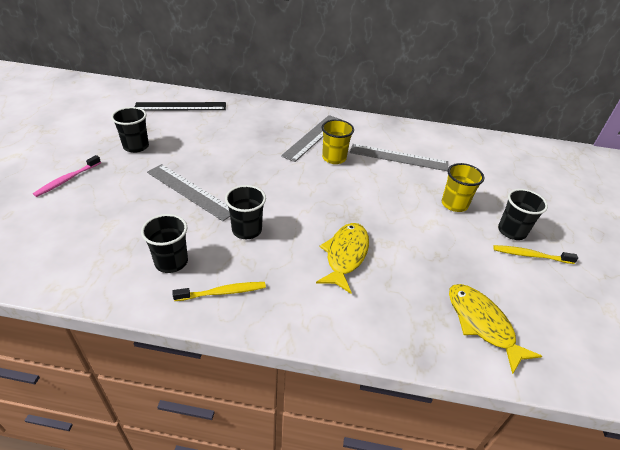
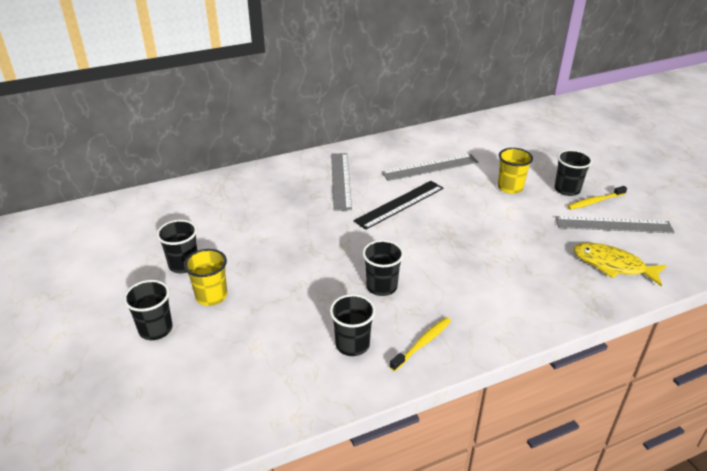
camera: 30 degrees left, 5 degrees down
pink toothbrush [33,155,101,197] -> black cup [123,280,173,340]
black ruler [135,102,226,111] -> black ruler moved to [353,181,444,230]
grey ruler [147,164,230,221] -> grey ruler moved to [555,216,675,233]
yellow fish [316,223,369,294] -> none
yellow cup [322,119,354,164] -> yellow cup moved to [184,249,227,306]

